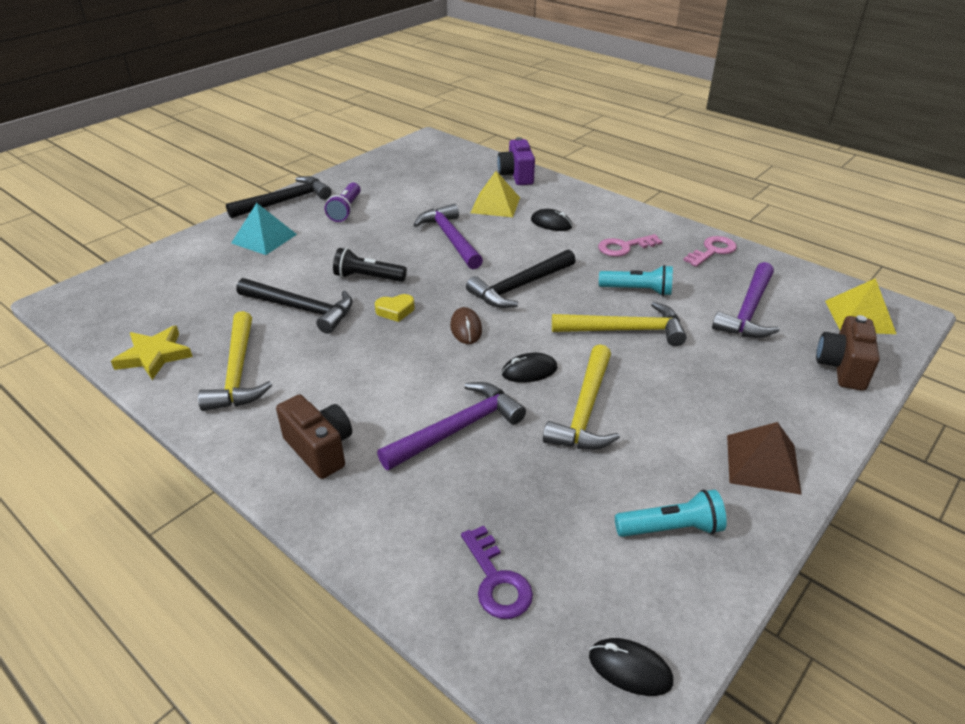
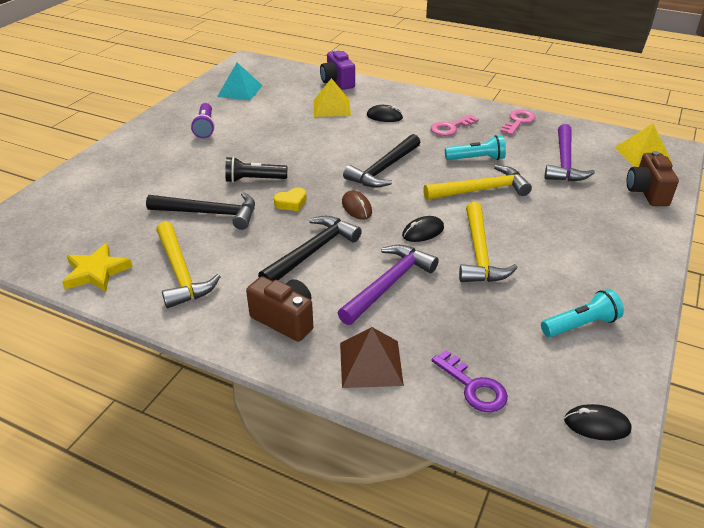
camera: 15 degrees left, 0 degrees up
black hammer [226,176,332,218] -> black hammer moved to [258,216,362,281]
turquoise pyramid [231,203,297,255] -> turquoise pyramid moved to [217,62,262,100]
purple hammer [413,204,483,269] -> none
brown pyramid [727,422,802,495] -> brown pyramid moved to [340,327,404,388]

